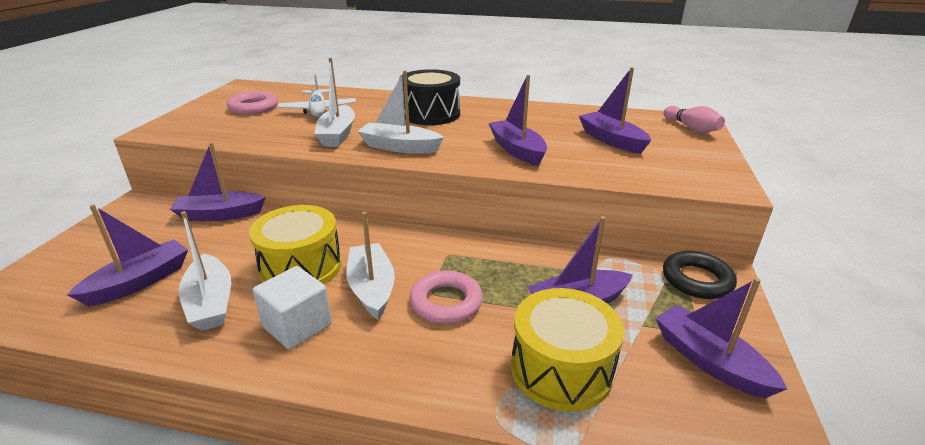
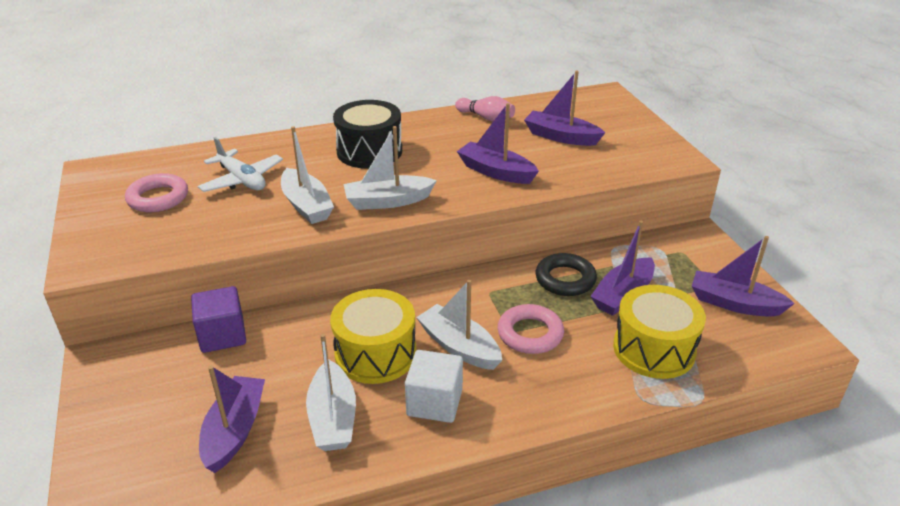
camera: 30 degrees left, 5 degrees up
purple boat [170,142,266,221] -> purple cube [191,286,246,353]
white boat [178,211,231,331] -> white boat turned 45 degrees clockwise [306,334,356,451]
black ring [663,251,737,299] -> black ring moved to [535,253,597,296]
pink bowling pin [664,106,725,133] -> pink bowling pin moved to [455,96,515,122]

